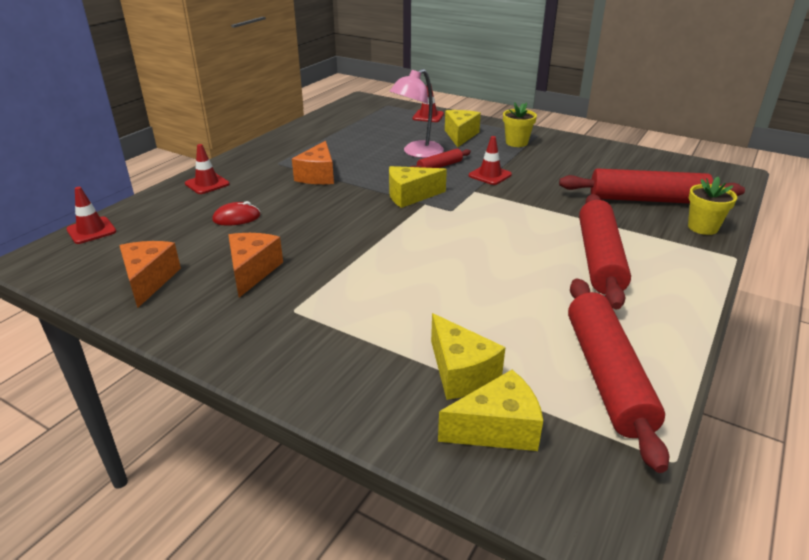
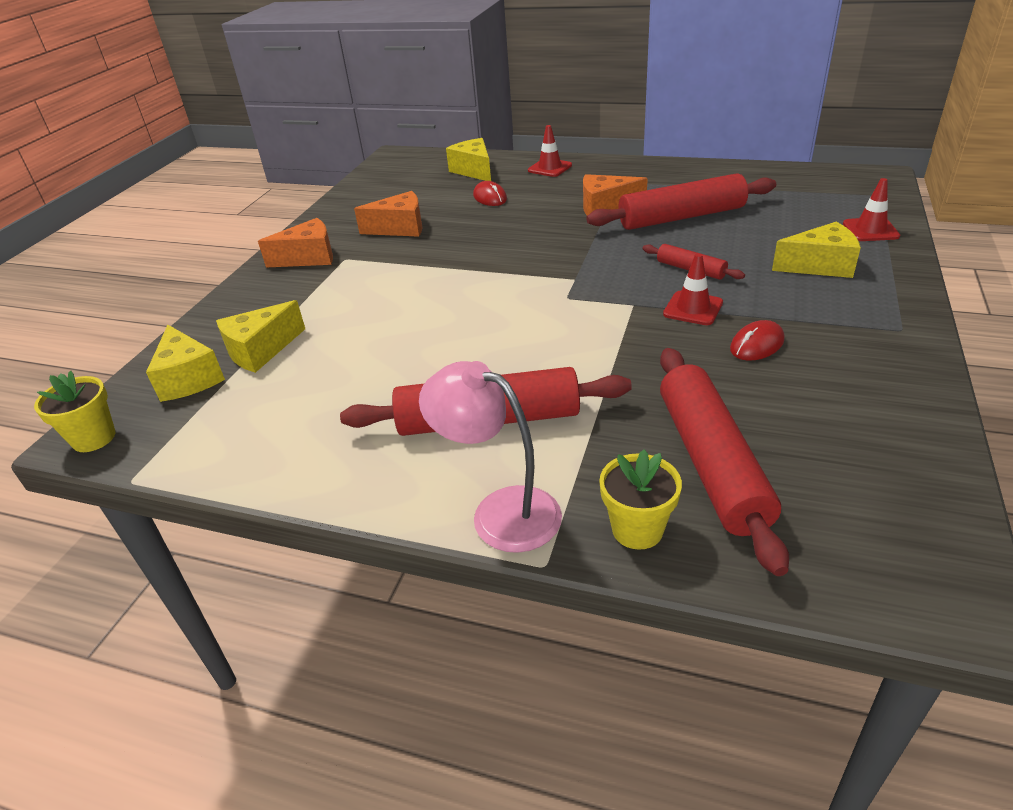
camera: 80 degrees right, 5 degrees up
red traffic cone [66,187,116,244] -> none
orange cheese [119,241,181,308] -> orange cheese moved to [258,218,333,268]
pink lamp [389,69,444,158] -> pink lamp moved to [419,361,562,553]
yellow cheese [389,166,447,208] -> yellow cheese moved to [446,138,491,181]
yellow flower pot [503,102,537,147] -> yellow flower pot moved to [34,370,116,452]
red rolling pin [568,278,669,473] -> red rolling pin moved to [586,173,776,230]
none -> red mouse [730,320,785,361]

